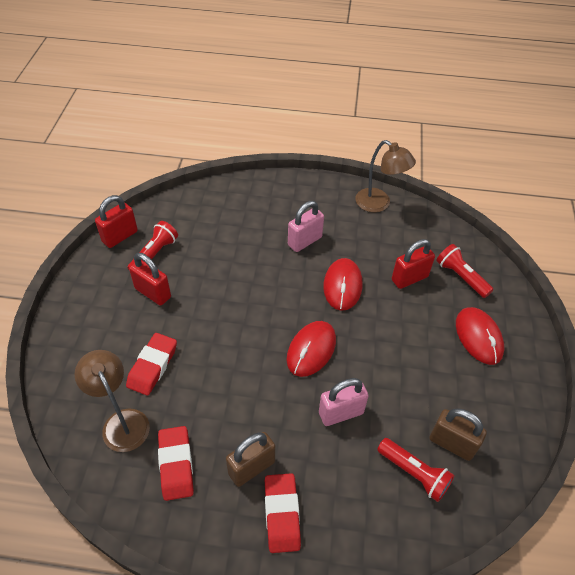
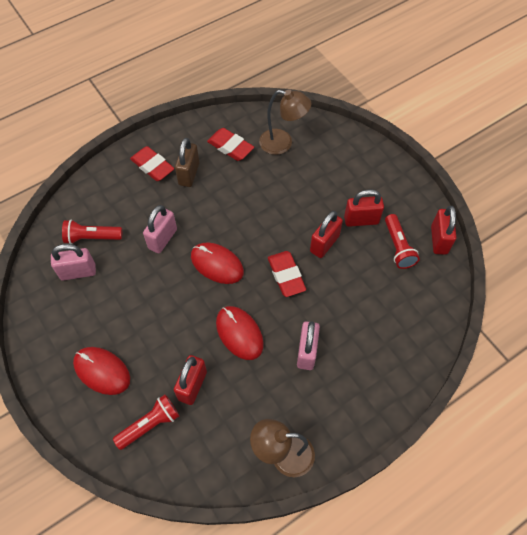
camera: 140 degrees right, 10 degrees up
red eraser [126,333,177,396] -> red eraser moved to [268,251,306,297]
red mouse [286,321,336,377] -> red mouse turned 45 degrees counterclockwise [191,242,244,284]
brown padlock [429,408,487,461] -> pink padlock [51,244,96,281]
red flashlight [436,244,494,298] -> red flashlight turned 45 degrees counterclockwise [113,395,179,450]
none -> red padlock [310,211,343,258]

